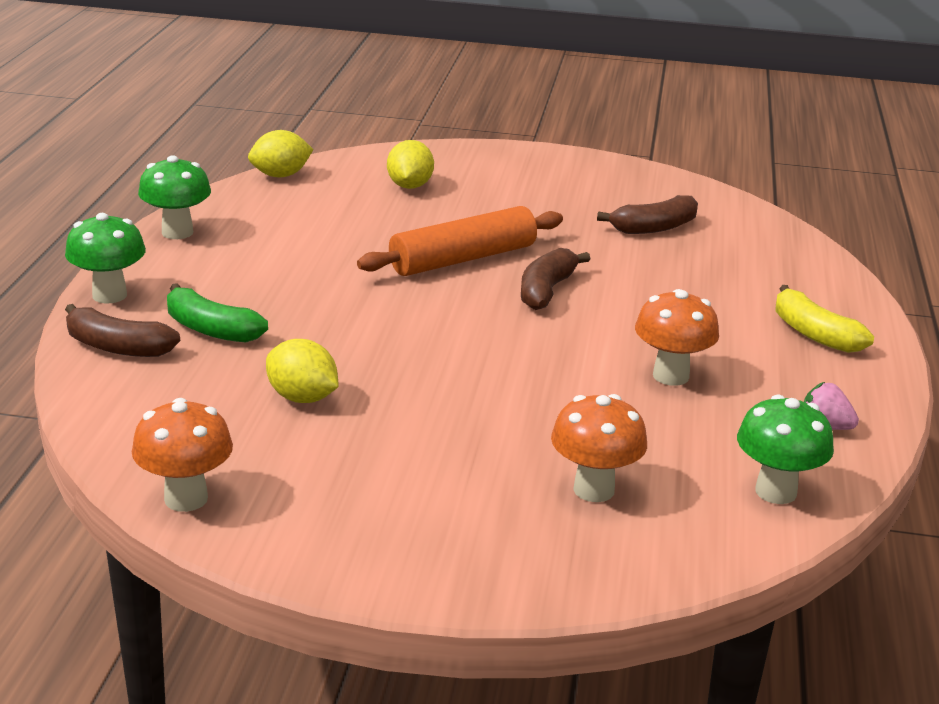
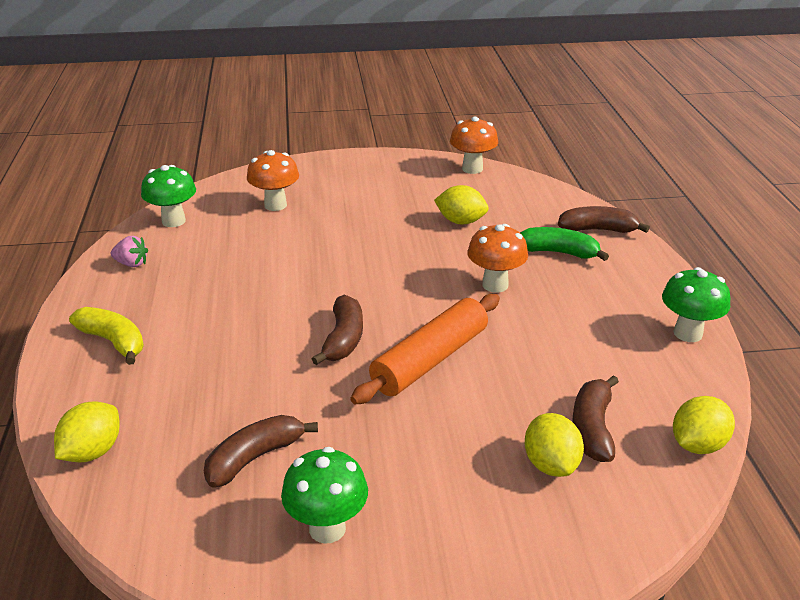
camera: 165 degrees right, 5 degrees up
green mushroom [65,213,146,304] -> green mushroom moved to [281,447,368,544]
orange mushroom [635,289,719,386] -> orange mushroom moved to [467,224,528,293]
none -> yellow lemon [54,402,120,462]
none -> brown banana [572,375,619,462]

